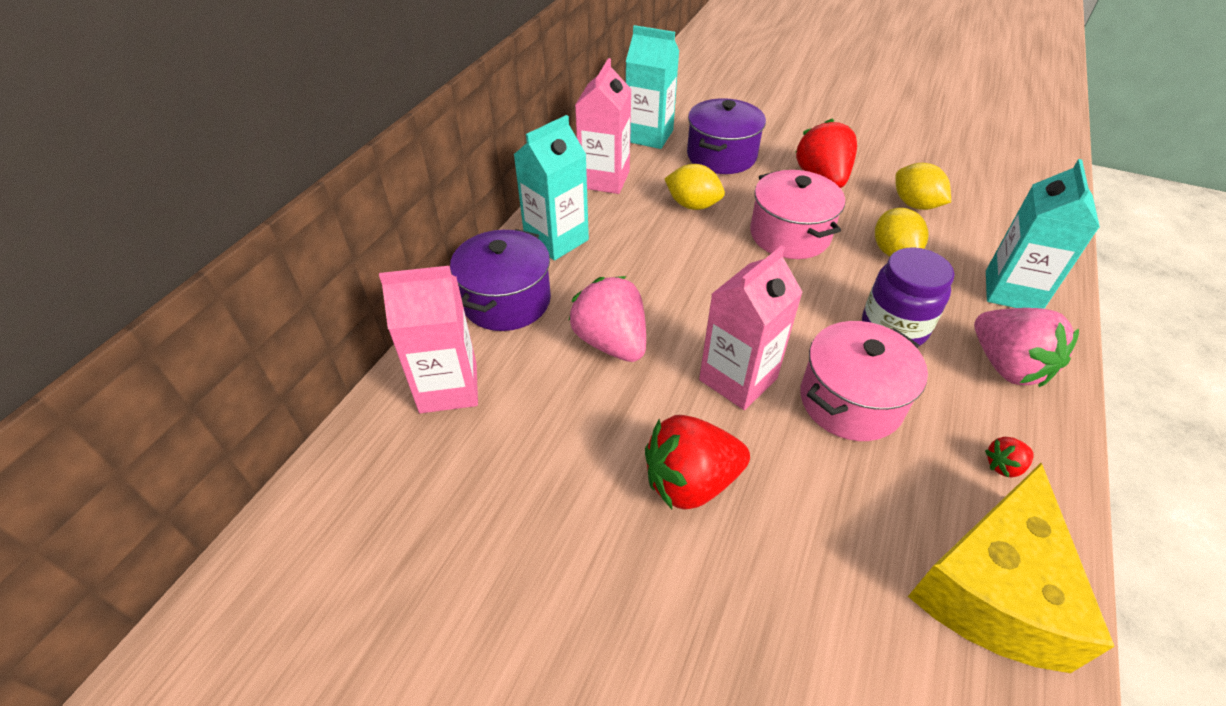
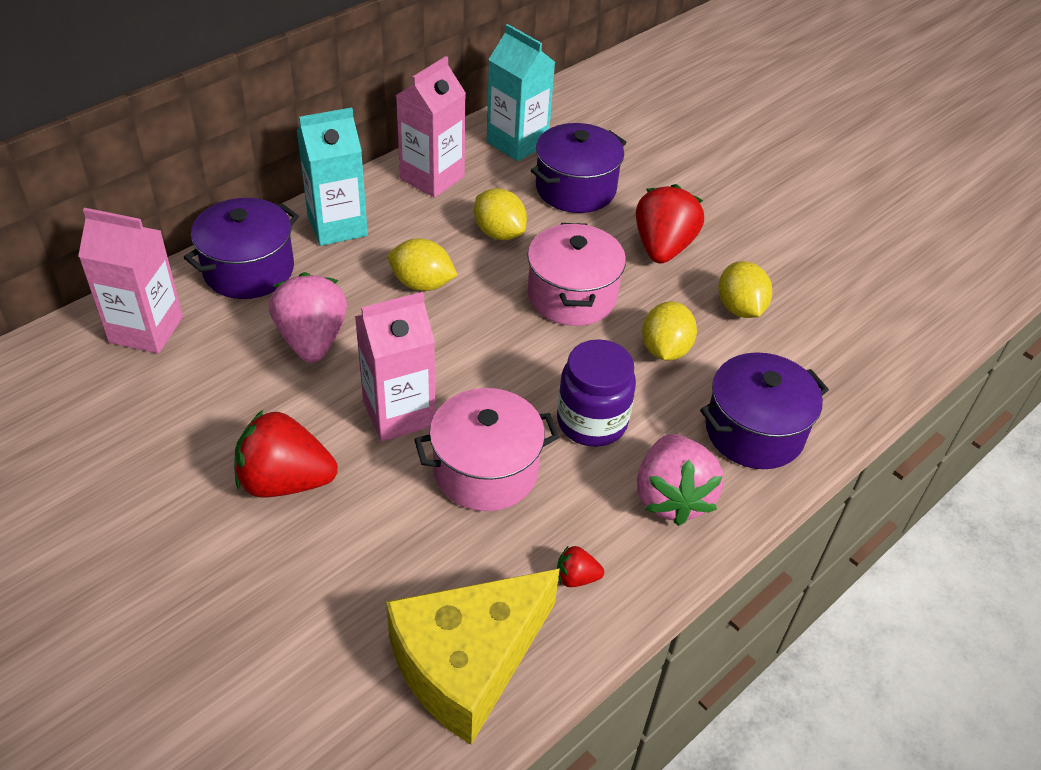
camera: 20 degrees right, 0 degrees up
turquoise carton [986,159,1100,309] -> purple pot [700,352,829,469]
none -> yellow lemon [388,238,458,291]

